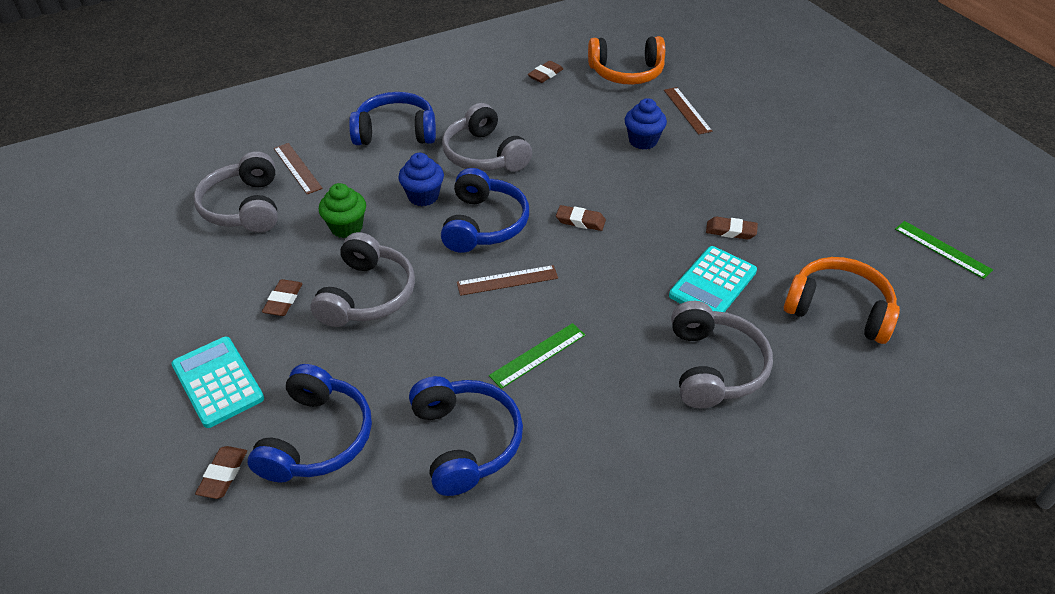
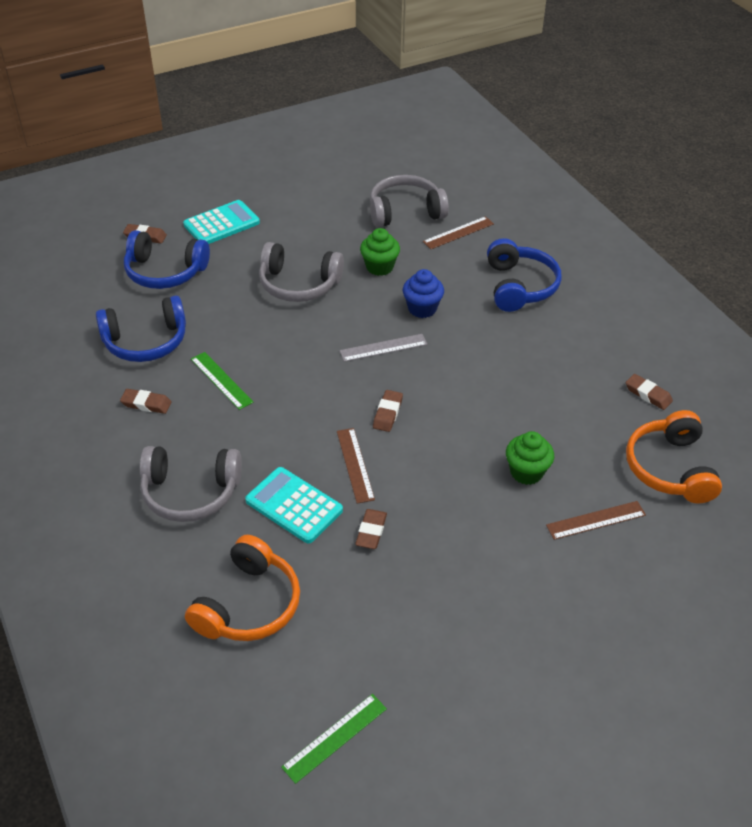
camera: 90 degrees right, 0 degrees up
brown eraser [262,279,302,316] -> brown eraser moved to [120,389,172,414]
blue headphones [441,168,529,253] -> grey ruler [340,334,427,362]
grey headphones [442,103,532,172] -> none
brown ruler [457,265,558,296] -> brown ruler moved to [337,428,375,504]
blue cupcake [625,98,667,150] -> green cupcake [506,431,554,485]

